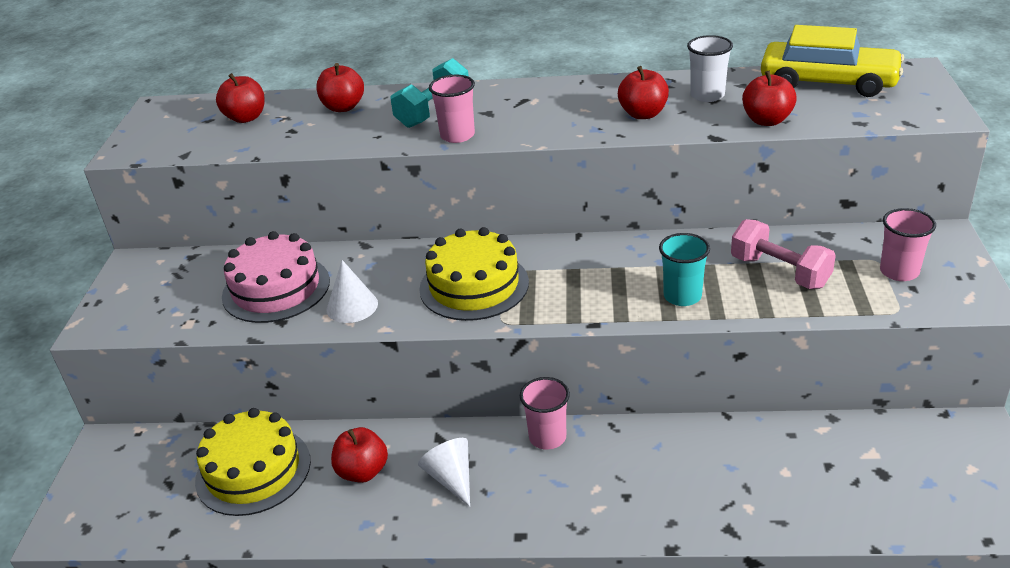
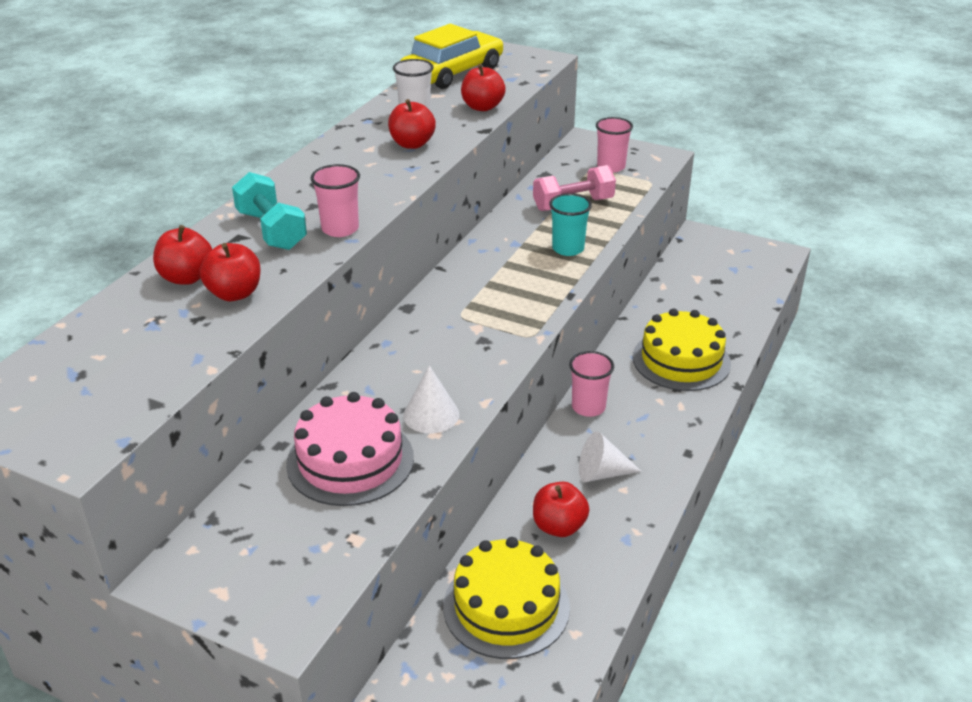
camera: 70 degrees left, 0 degrees up
red apple [216,73,265,123] -> red apple moved to [200,243,261,301]
yellow cake [419,227,529,321] -> yellow cake moved to [633,308,731,391]

